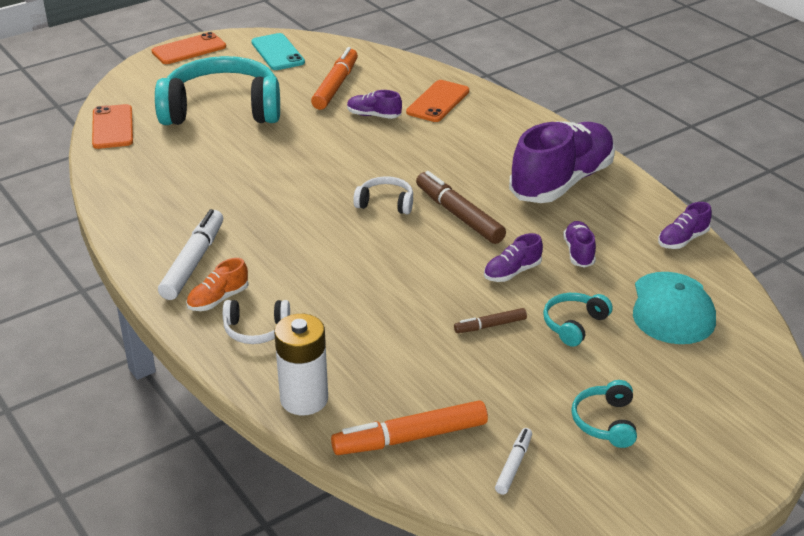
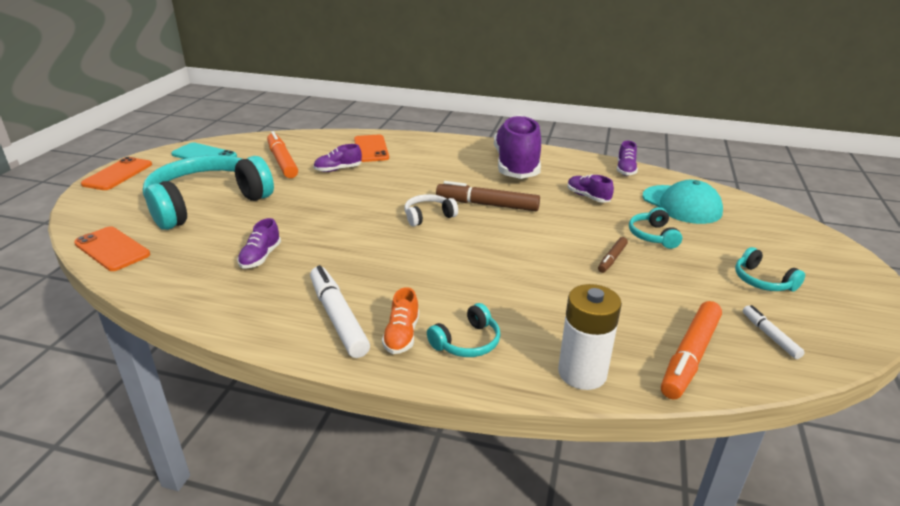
camera: 40 degrees left, 5 degrees down
white headphones [223,300,290,344] -> turquoise headphones [427,303,500,357]
purple shoe [484,233,543,282] -> purple shoe moved to [237,218,281,268]

